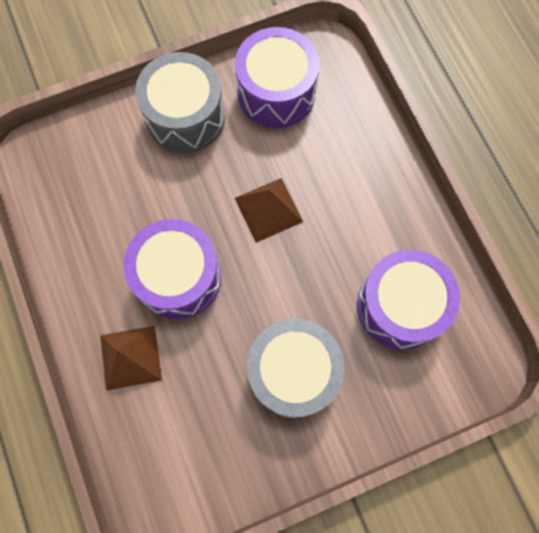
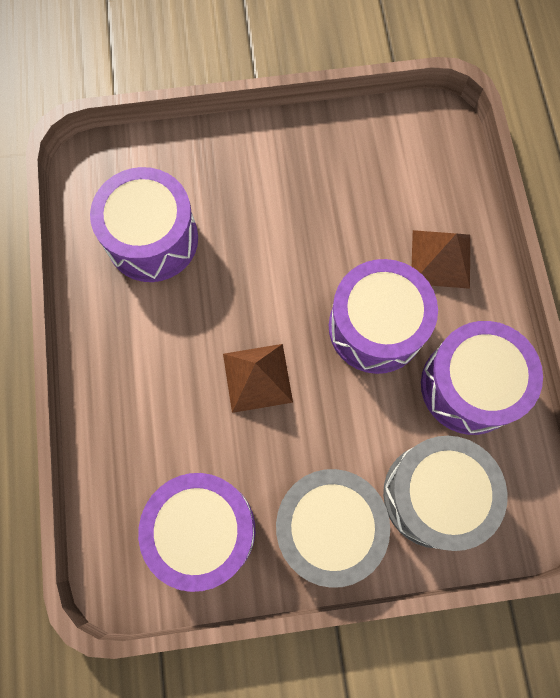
camera: 165 degrees left, 0 degrees up
grey drum [247,319,344,418] -> grey drum moved to [383,436,508,551]
none -> purple drum [421,321,543,435]

